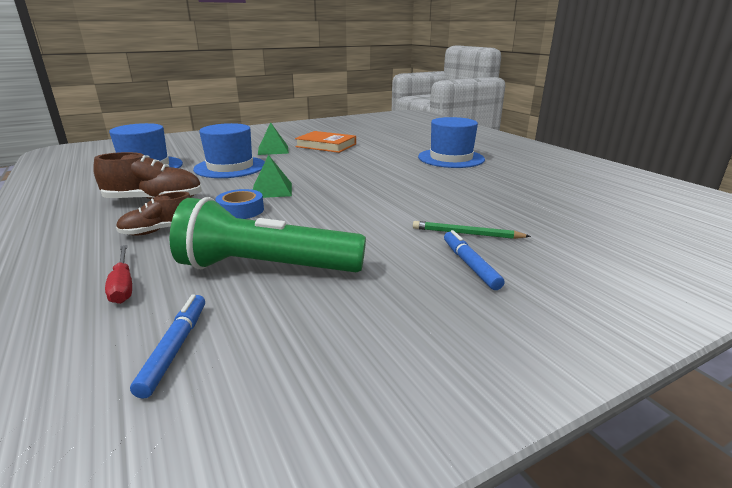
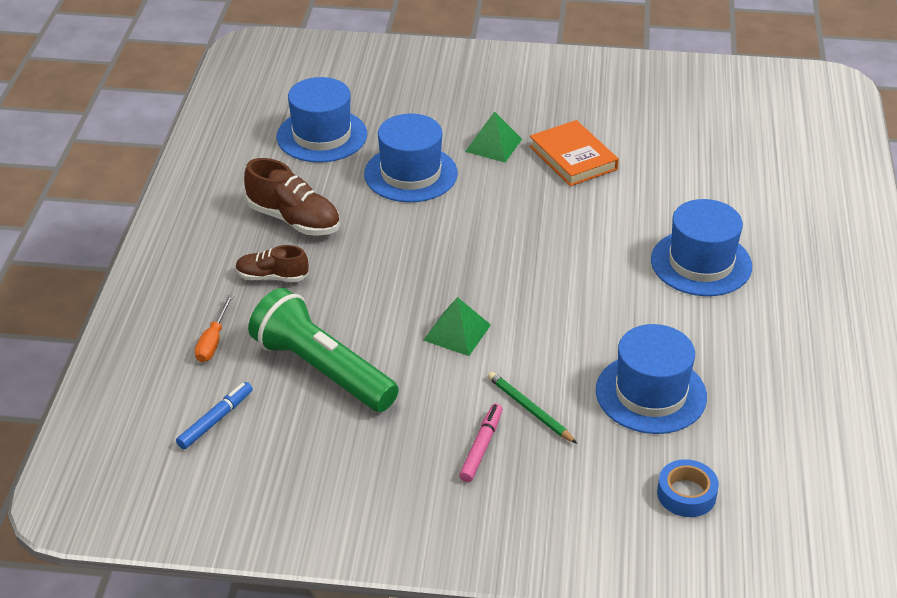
camera: 35 degrees right, 15 degrees up
red screwdriver [105,245,132,304] -> orange screwdriver [195,294,234,362]
blue tape [215,189,264,219] -> blue tape moved to [657,459,719,517]
green pyramid [253,155,292,198] -> green pyramid moved to [423,297,491,356]
blue marker [444,230,504,290] -> pink marker [459,403,503,482]
none -> blue hat [596,324,707,434]

